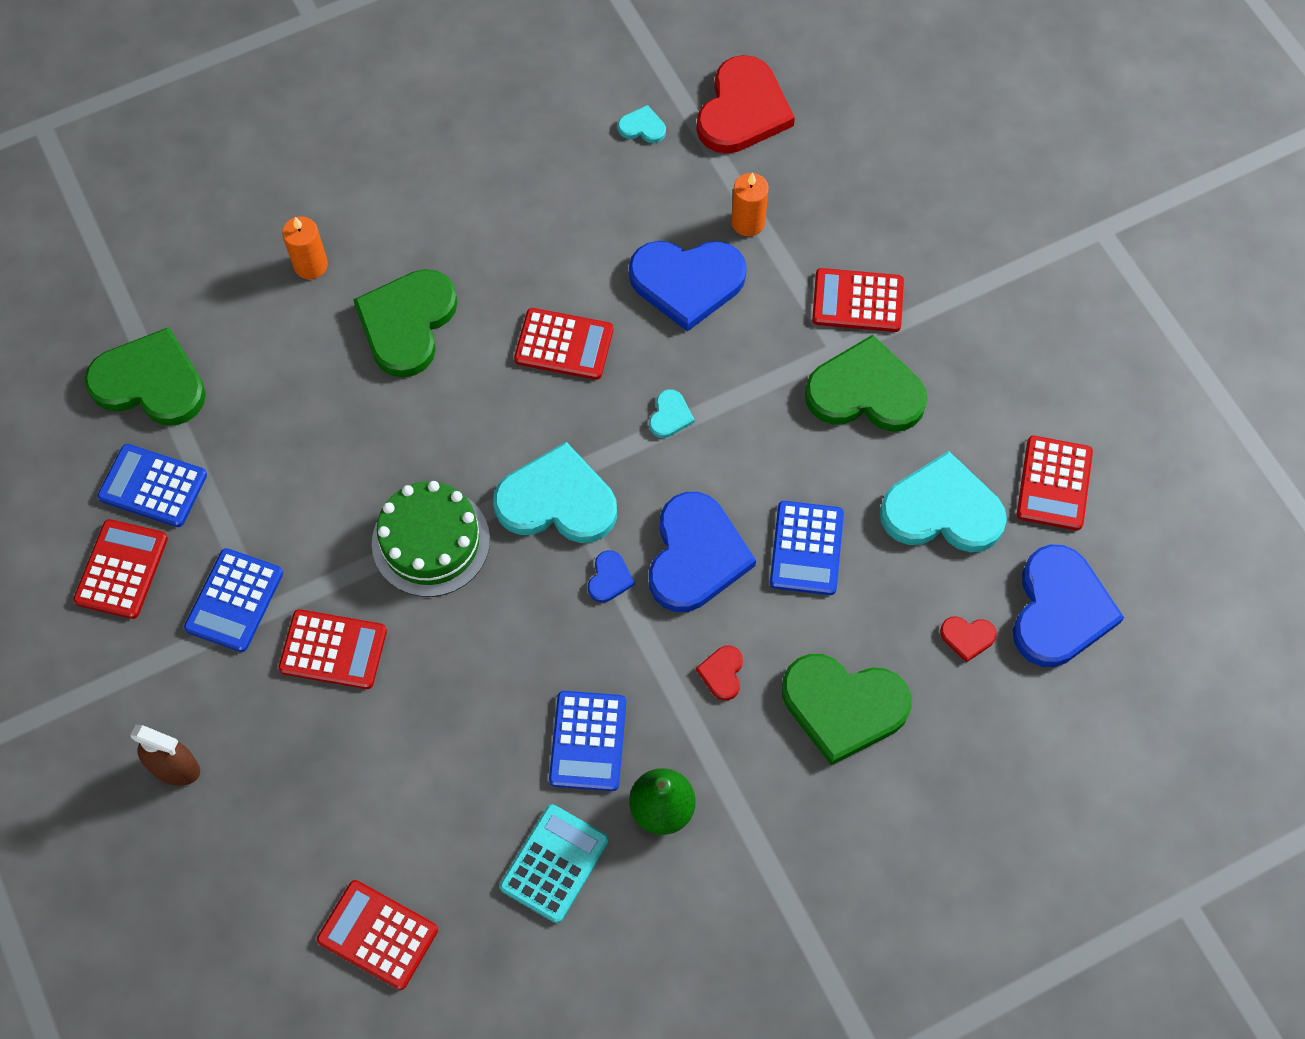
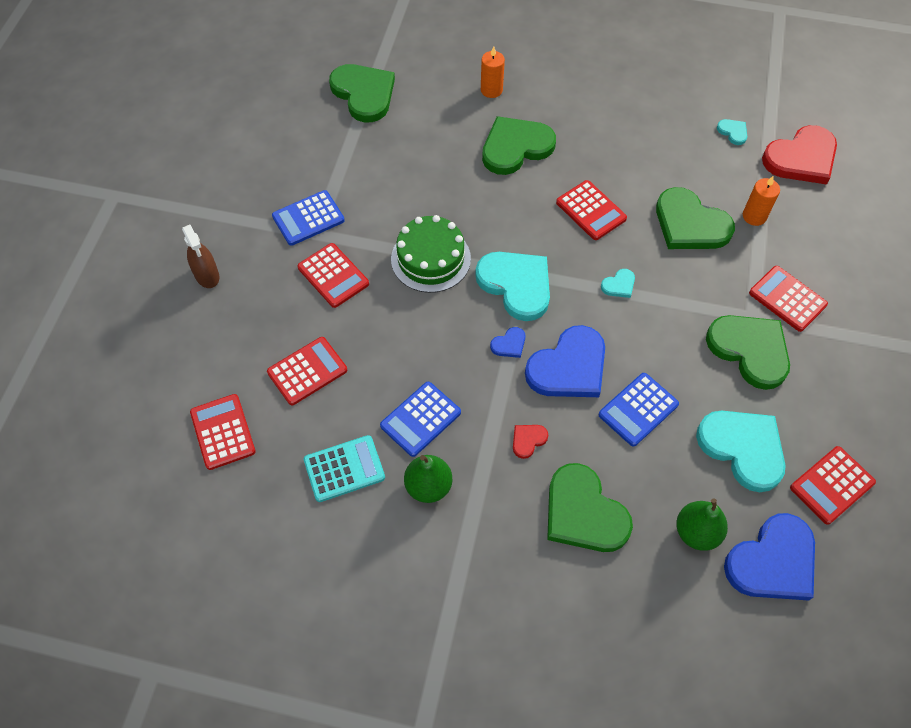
camera: 40 degrees right, 5 degrees down
red calculator [73,519,168,619] -> red calculator moved to [267,337,347,405]
blue calculator [97,444,207,527] -> none
blue heart [629,241,747,332] -> green heart [656,187,735,249]
red heart [940,616,997,663] -> green pear [676,498,728,551]

